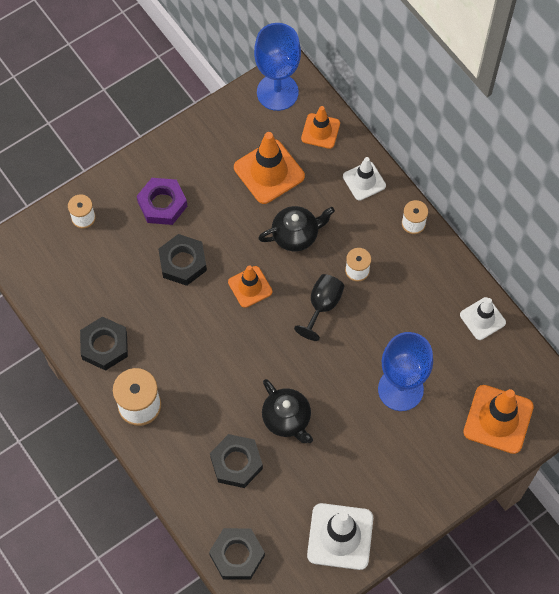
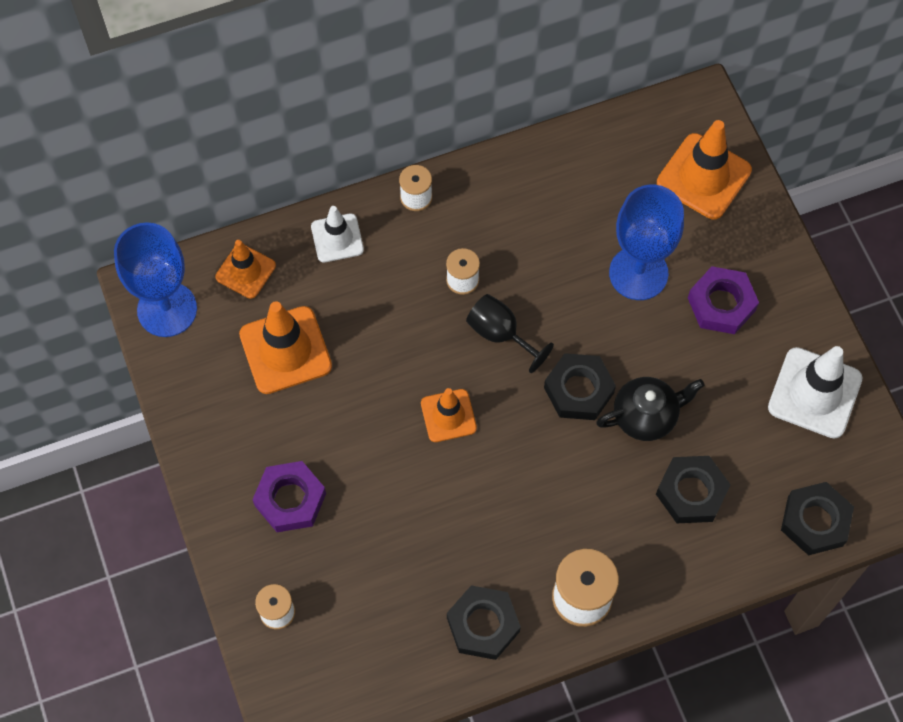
camera: 75 degrees left, 0 degrees up
black nut [158,234,207,286] -> black nut moved to [544,353,616,420]
black teapot [258,206,335,251] -> none
white traffic cone [460,297,506,340] -> none
none -> purple nut [688,266,759,334]

